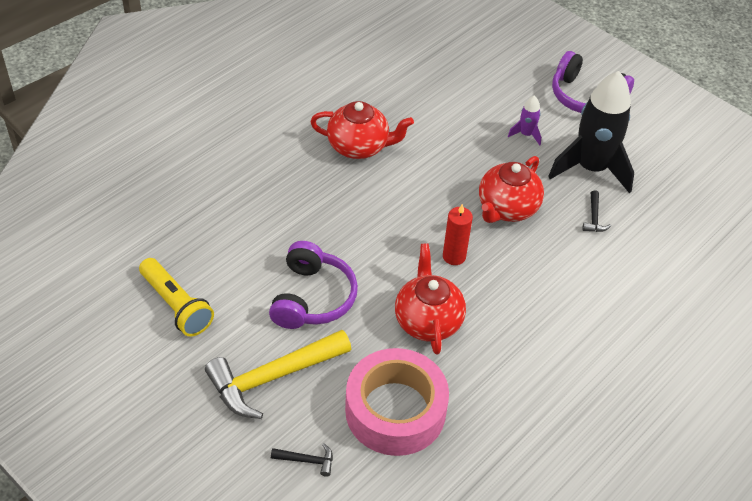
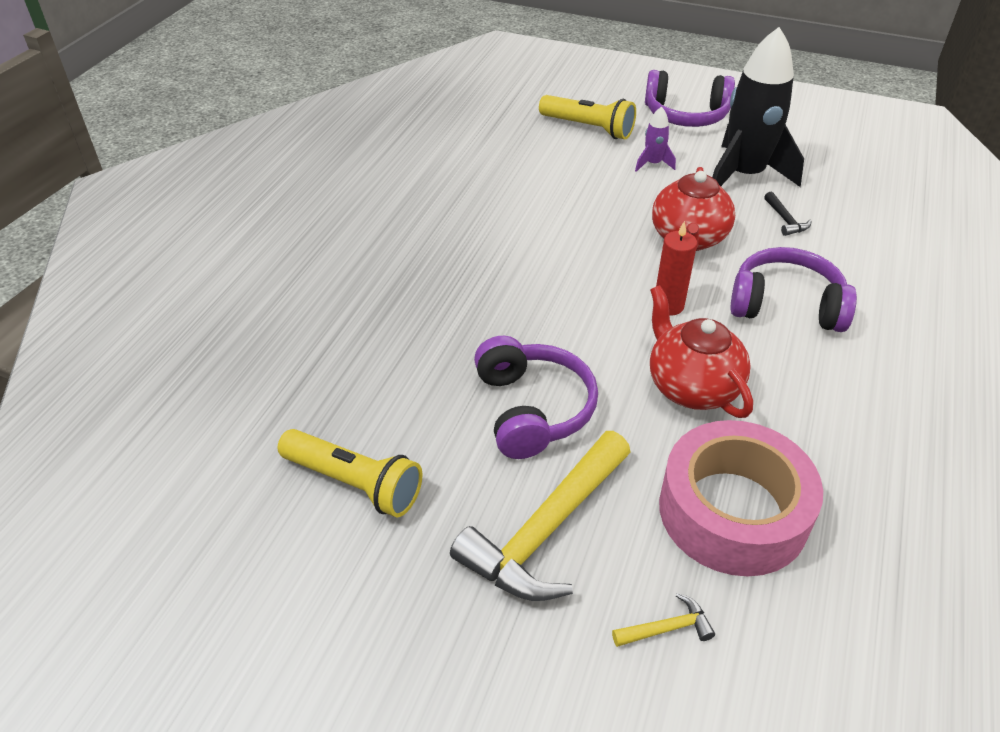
camera: 20 degrees left, 5 degrees down
black hammer [271,443,333,477] -> yellow hammer [612,593,715,647]
red teapot [310,101,414,159] -> none
none -> yellow flashlight [539,95,636,139]
none -> purple headphones [730,247,857,332]

